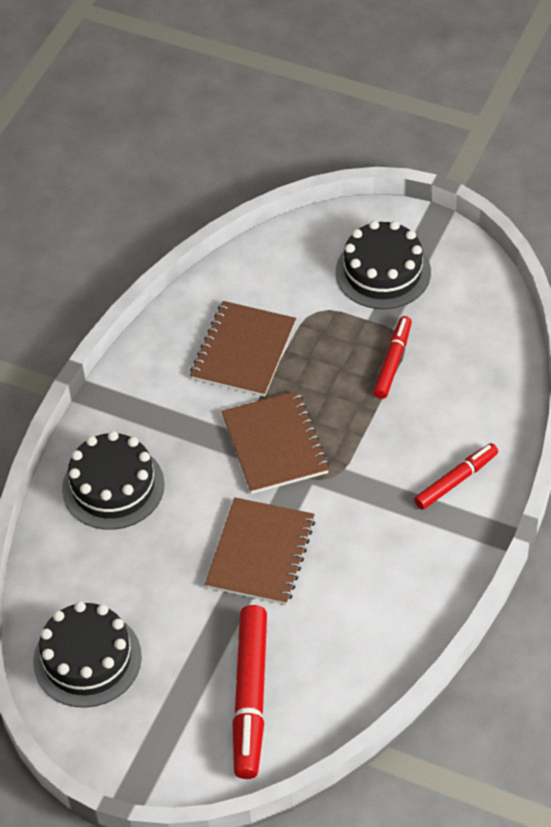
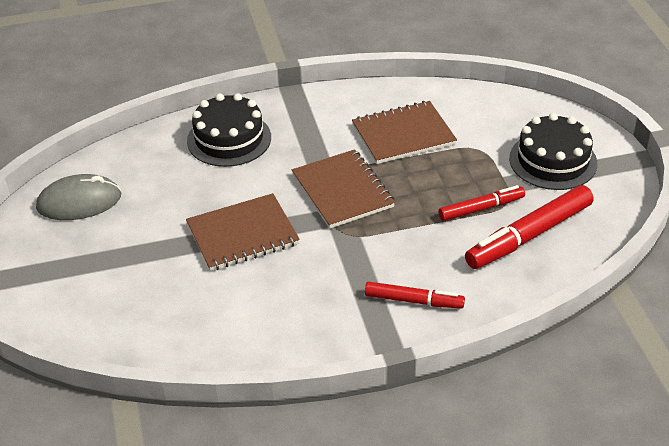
camera: 50 degrees right, 10 degrees down
black cake [33,601,142,708] -> grey mouse [36,174,121,220]
brown notebook [221,390,329,494] -> brown notebook turned 60 degrees counterclockwise [292,149,395,229]
red marker [232,605,267,779] -> red marker moved to [465,185,593,269]

